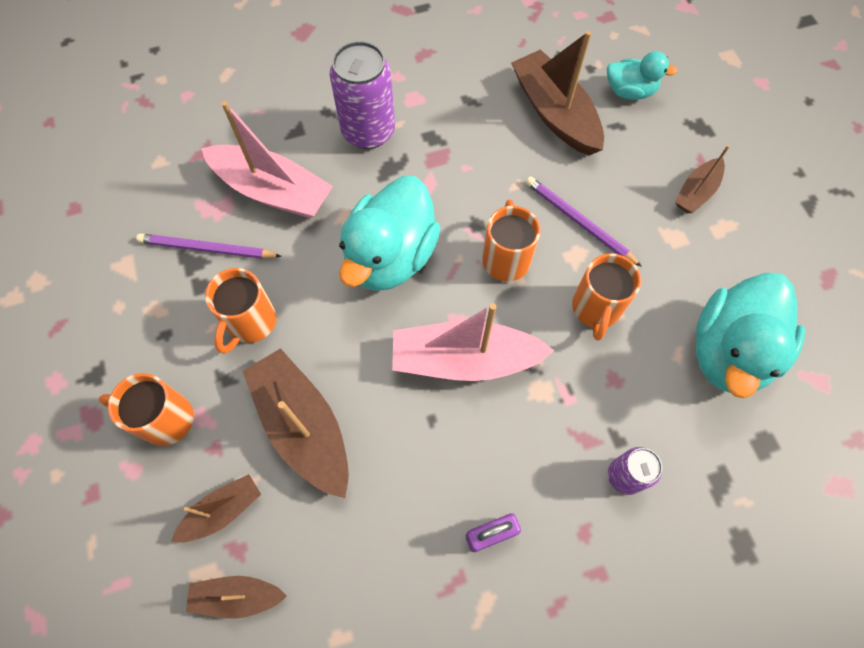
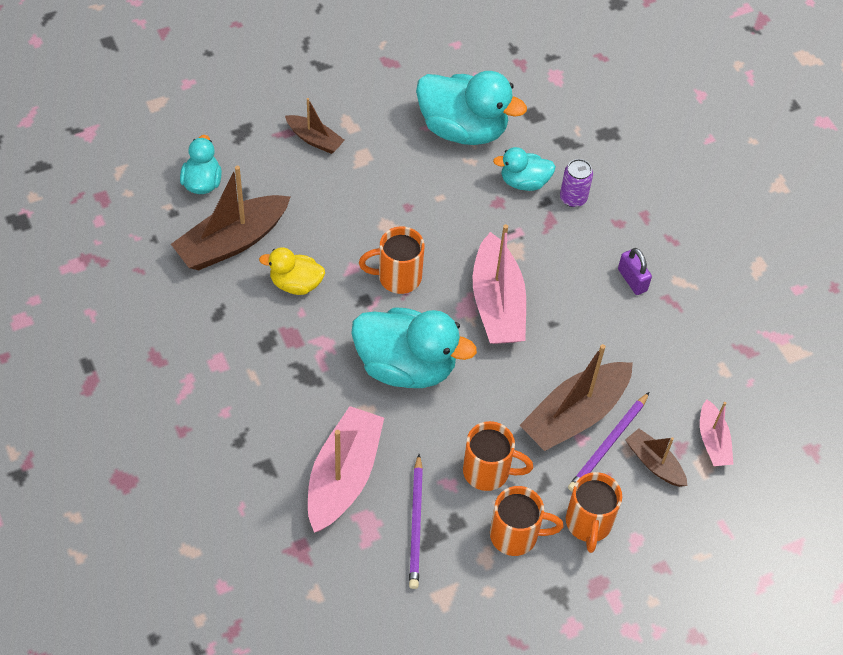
camera: 100 degrees left, 10 degrees down
brown boat [186,576,287,619] -> pink boat [700,399,734,466]
purple can [329,41,395,149] -> none
purple pencil [525,176,642,267] -> purple pencil moved to [568,392,649,492]
orange mug [572,253,641,341] -> orange mug moved to [490,486,564,556]
none -> yellow duck [259,247,325,295]
none -> turquoise duck [493,147,556,191]

